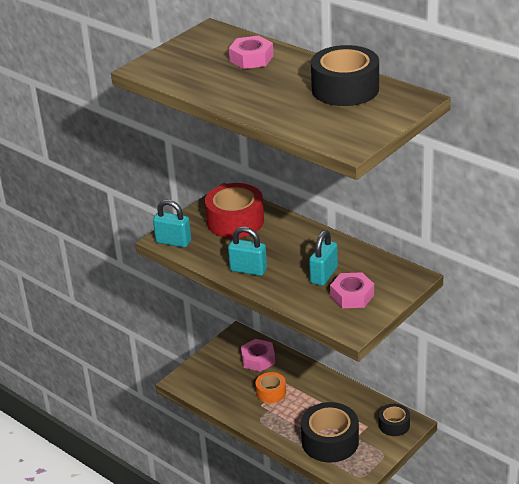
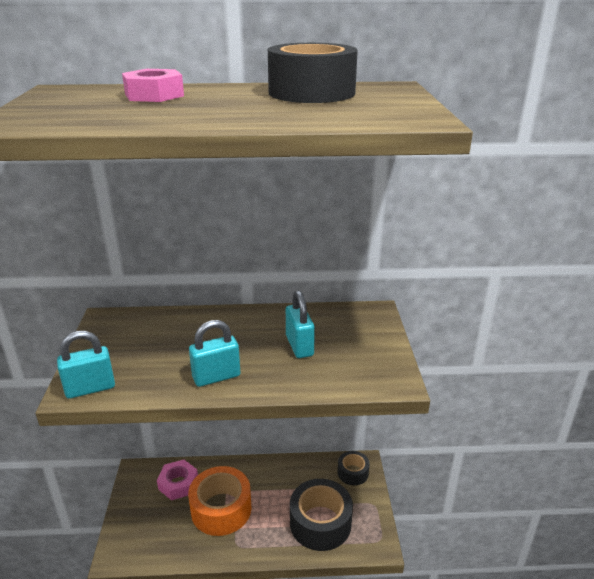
camera: 45 degrees left, 5 degrees down
red tape [205,183,264,238] -> none
orange tape [256,372,286,403] -> orange tape [188,466,252,536], size x1.81
pink nut [330,272,374,308] -> none

